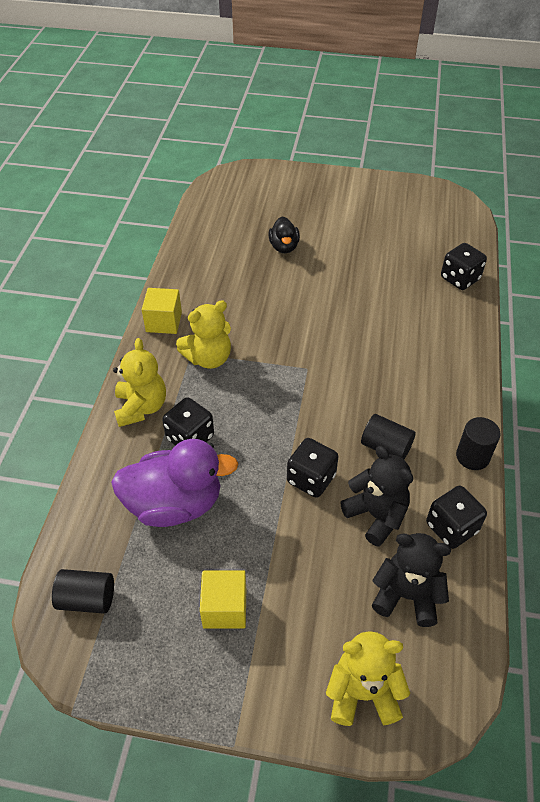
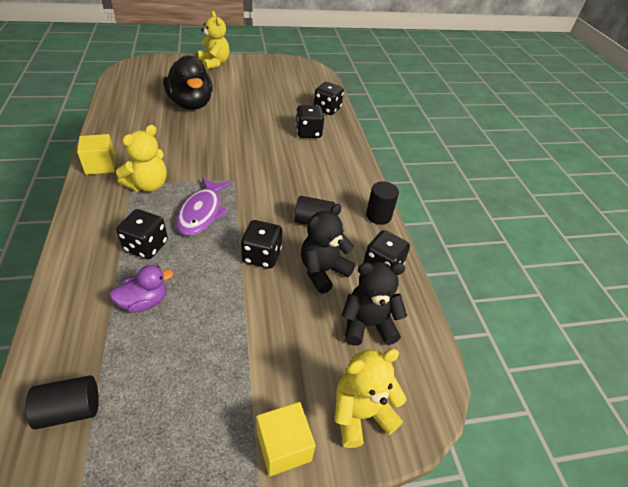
camera: 25 degrees left, 5 degrees down
purple duck [111,439,238,527] -> purple duck [109,265,173,313], size x0.53
yellow teddy bear [113,338,166,427] -> yellow teddy bear moved to [198,11,230,70]
yellow cube [200,570,246,629] -> yellow cube moved to [257,402,316,476]
black duck [269,216,300,253] -> black duck [163,55,213,110], size x1.87
black teddy bear [340,446,413,547] -> black teddy bear turned 75 degrees counterclockwise [301,204,355,294]
none -> purple fish [176,177,232,235]
none -> black dice [296,105,324,138]

